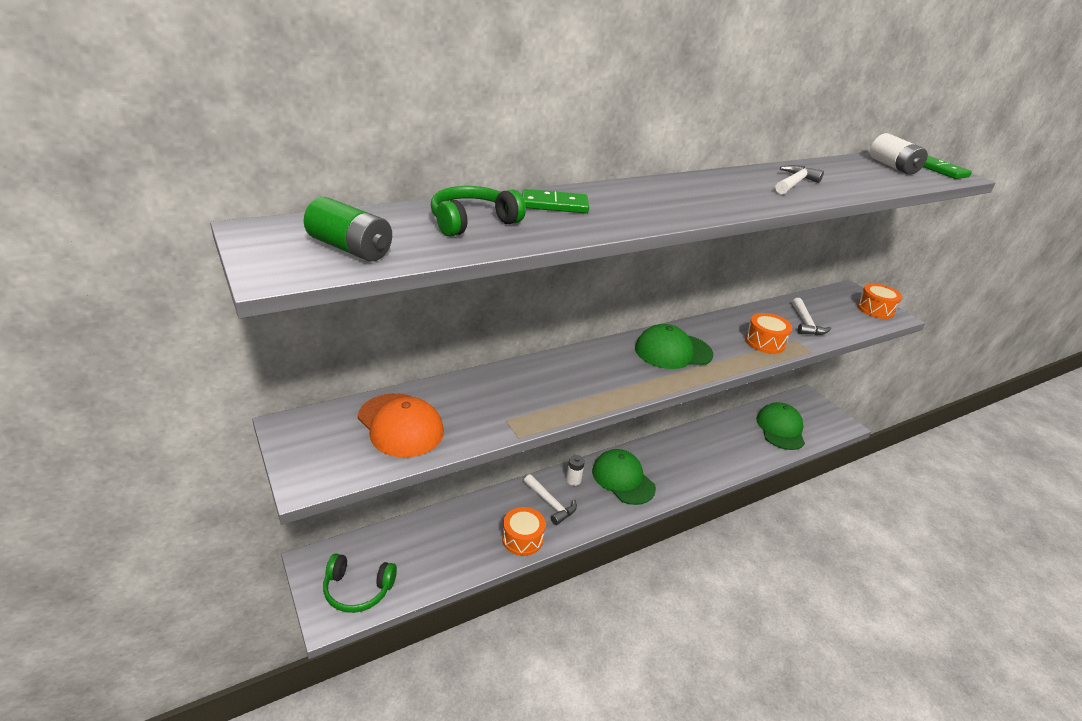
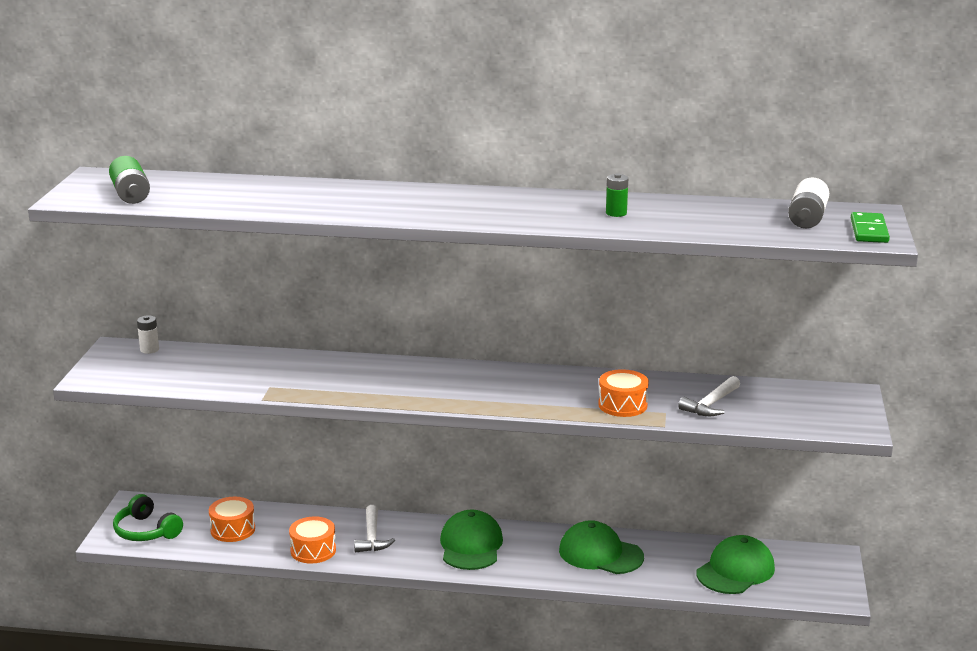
camera: 40 degrees right, 10 degrees down
orange cap [358,393,444,457] -> none
green headphones [431,186,526,237] -> none
green domino [522,189,589,213] -> none
white battery [566,455,585,486] -> white battery moved to [137,315,159,354]
green cap [635,324,713,369] -> green cap moved to [559,520,644,574]
white hammer [775,165,824,194] -> green battery [606,173,628,217]
orange drum [857,283,902,319] -> orange drum moved to [209,497,255,542]

